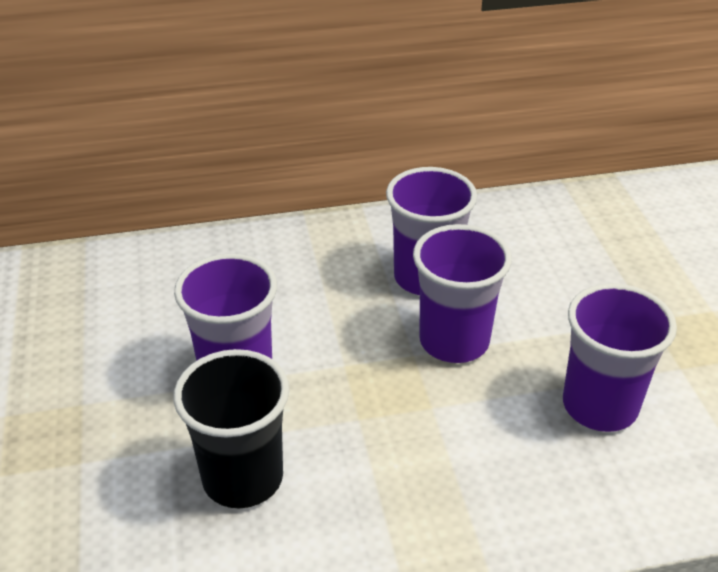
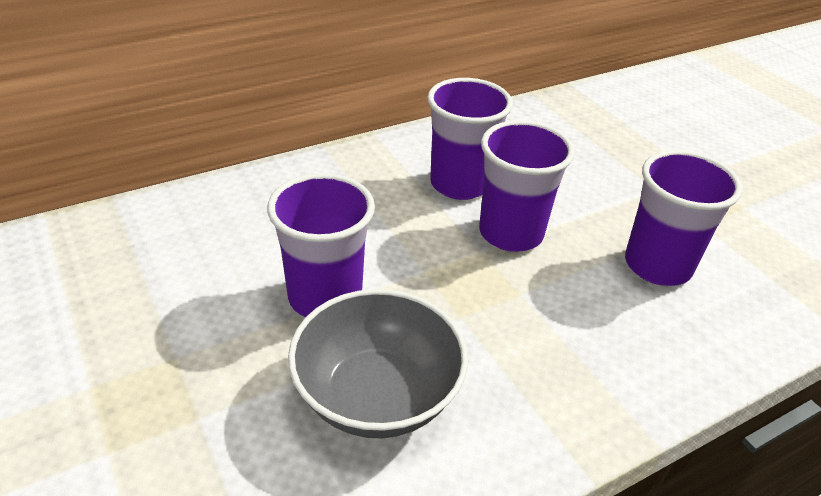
camera: 20 degrees left, 0 degrees up
black cup [173,349,289,508] -> grey bowl [288,289,468,438]

